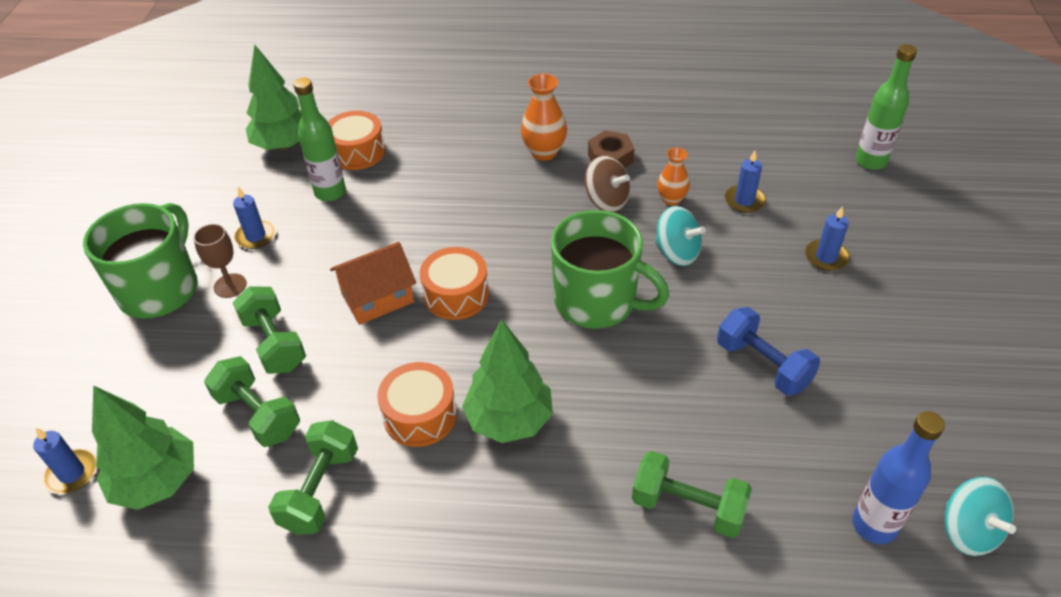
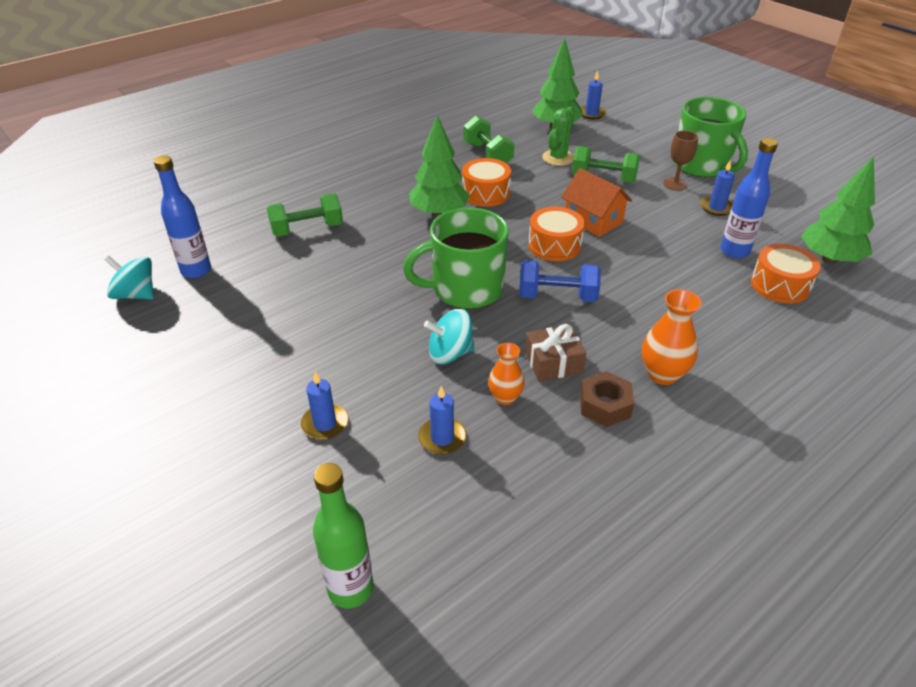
camera: 135 degrees right, 5 degrees down
green dumbbell [204,356,300,447] -> green cactus [542,107,575,166]
green bottle [293,78,346,201] -> blue bottle [720,138,778,258]
orange house [330,242,416,325] -> orange house turned 60 degrees counterclockwise [561,168,632,237]
brown spinning top [585,156,630,212] -> brown gift [525,324,586,381]
blue dumbbell [717,307,820,396] -> blue dumbbell moved to [519,260,601,302]

